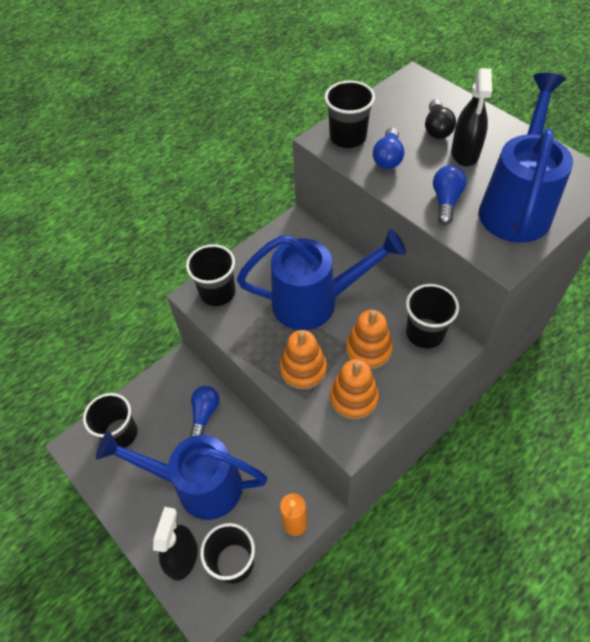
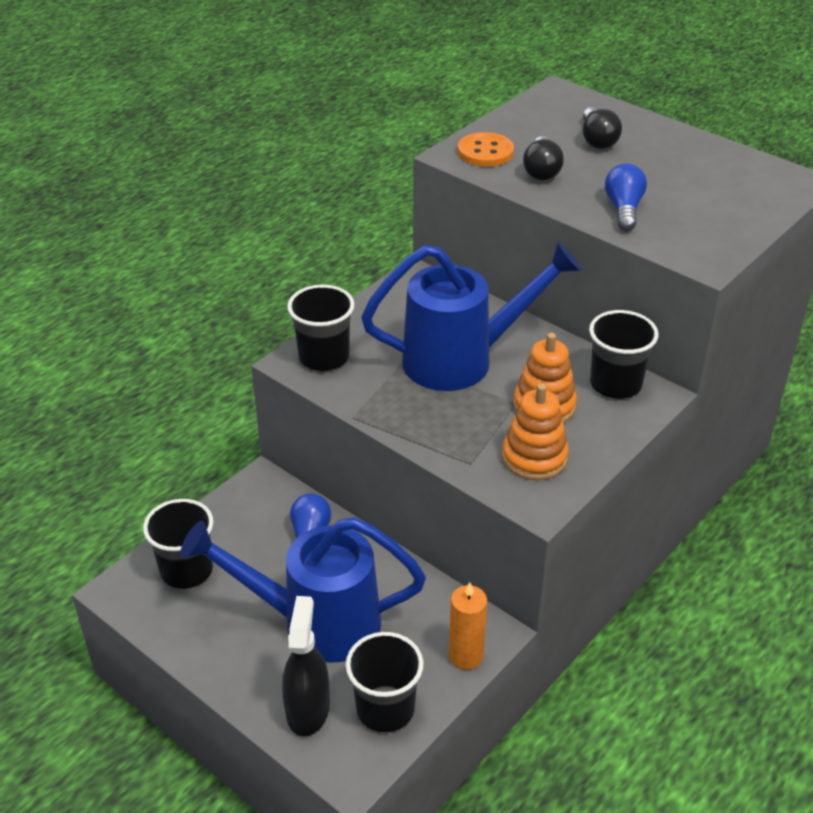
camera: 10 degrees left, 15 degrees down
orange stacking toy [280,330,327,390] -> none
black cup [325,80,375,148] -> orange button [458,132,514,167]
blue light bulb [373,127,404,169] -> black light bulb [523,136,564,180]
black spray bottle [451,68,492,166] -> none
blue watering can [479,73,573,243] -> none

